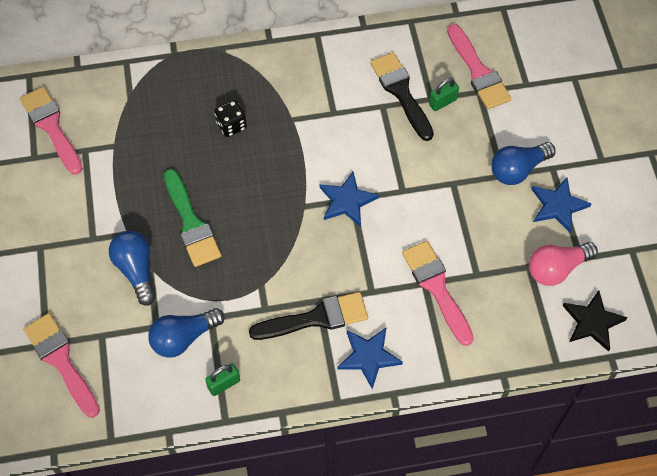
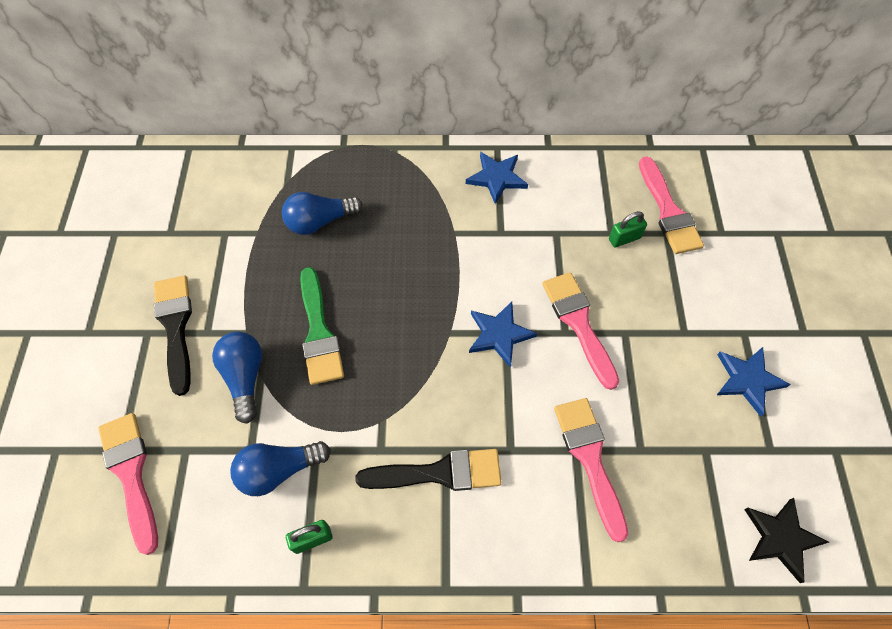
camera: 10 degrees right, 0 degrees up
pink brush [20,86,83,175] -> pink brush moved to [542,272,619,390]
black dice [214,100,247,137] -> none
blue star [338,328,403,389] -> blue star moved to [466,152,528,204]
black brush [370,52,434,141] -> black brush moved to [154,276,192,396]
blue light bulb [491,142,556,185] -> blue light bulb moved to [282,192,363,235]
pink light bulb [529,242,598,286] -> none

